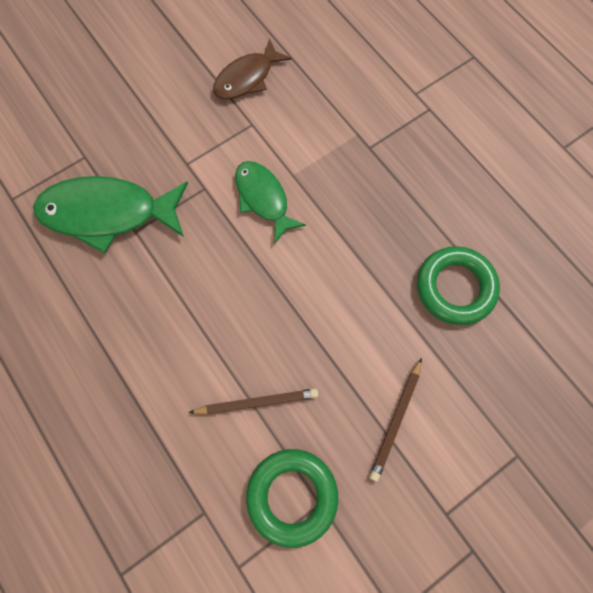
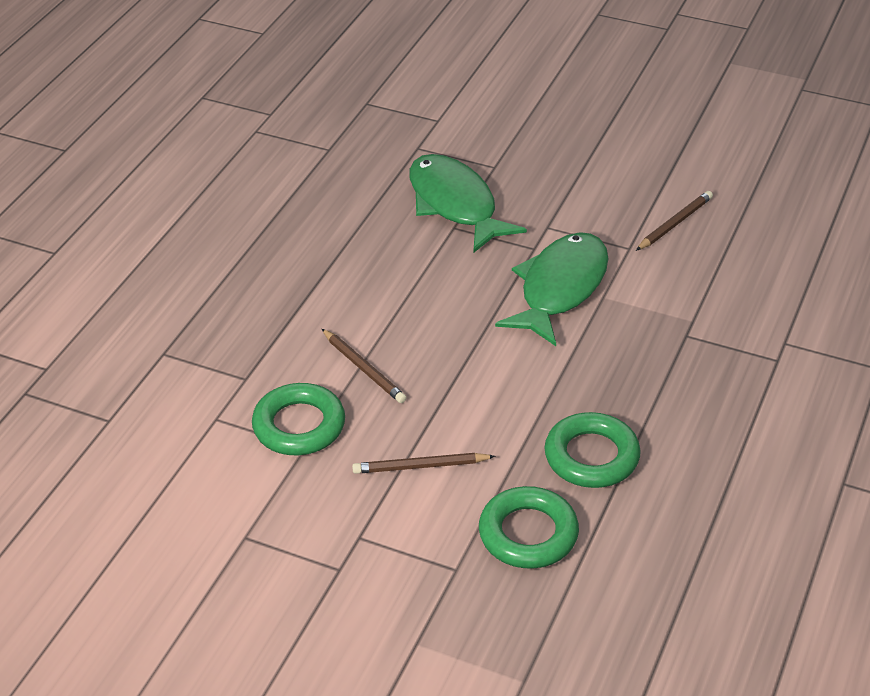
camera: 60 degrees right, 30 degrees down
brown fish [213,38,291,99] -> brown pencil [636,191,713,251]
green fish [235,161,306,243] -> green fish [495,232,609,346], size x1.61
none -> green ring [479,486,579,569]

